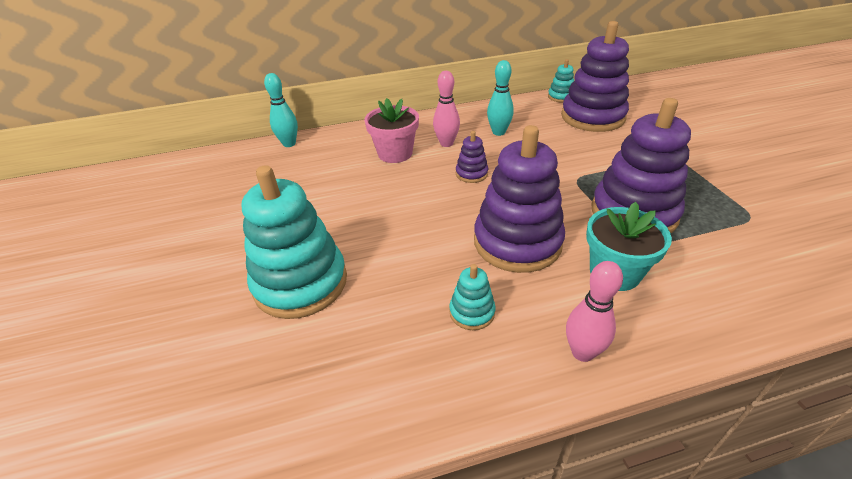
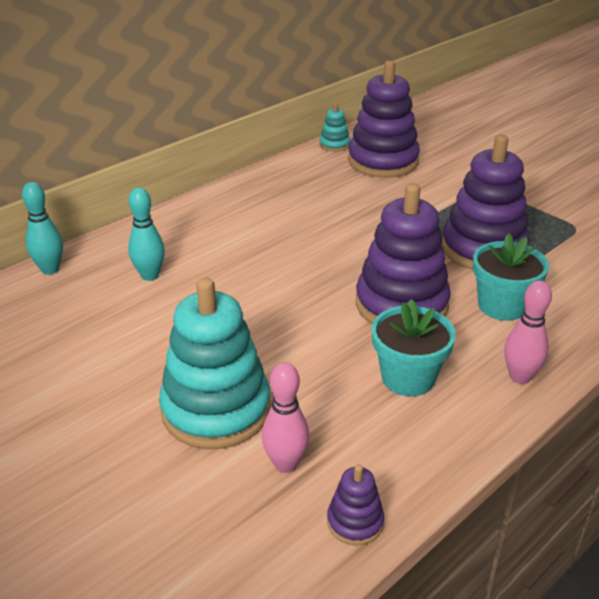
camera: 30 degrees left, 5 degrees down
pink flower pot [364,98,419,163] -> none
pink bowling pin [433,71,460,147] -> pink bowling pin moved to [262,362,310,473]
turquoise stacking toy [449,264,496,330] -> turquoise flower pot [372,299,456,396]
purple stacking toy [456,131,488,183] -> purple stacking toy moved to [327,464,384,546]
turquoise bowling pin [487,60,514,136] -> turquoise bowling pin moved to [128,187,165,281]

